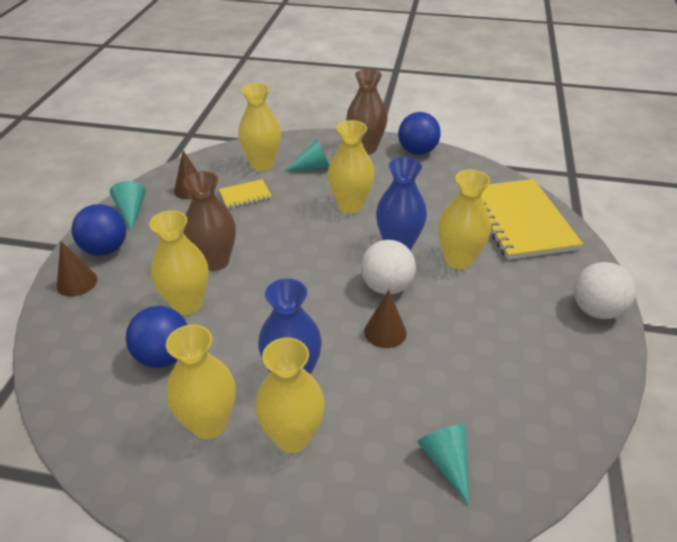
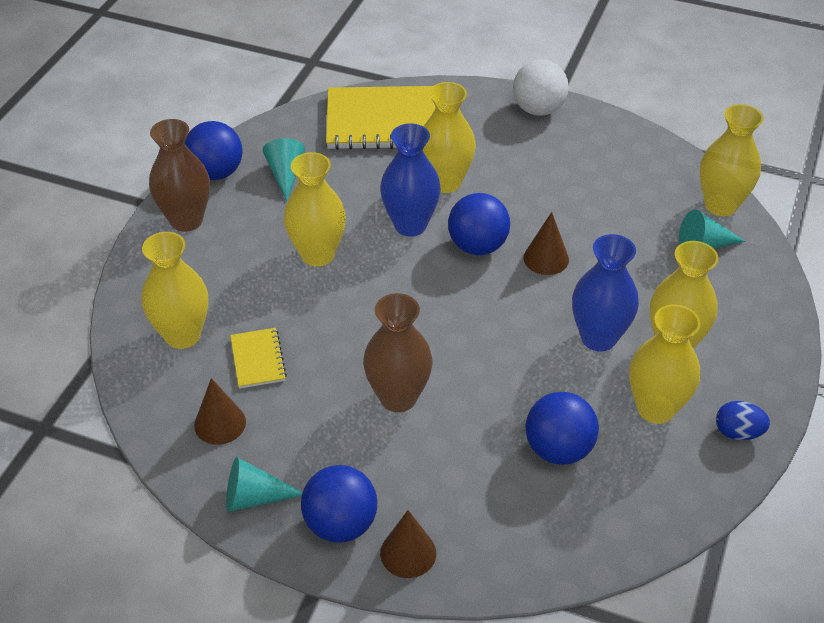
camera: 80 degrees left, 5 degrees up
yellow vase [149,210,209,315] -> yellow vase moved to [700,104,763,216]
turquoise cone [284,139,329,172] -> turquoise cone moved to [263,138,305,202]
white ball [361,240,416,295] -> blue ball [448,193,510,255]
none -> blue egg [716,401,770,440]

